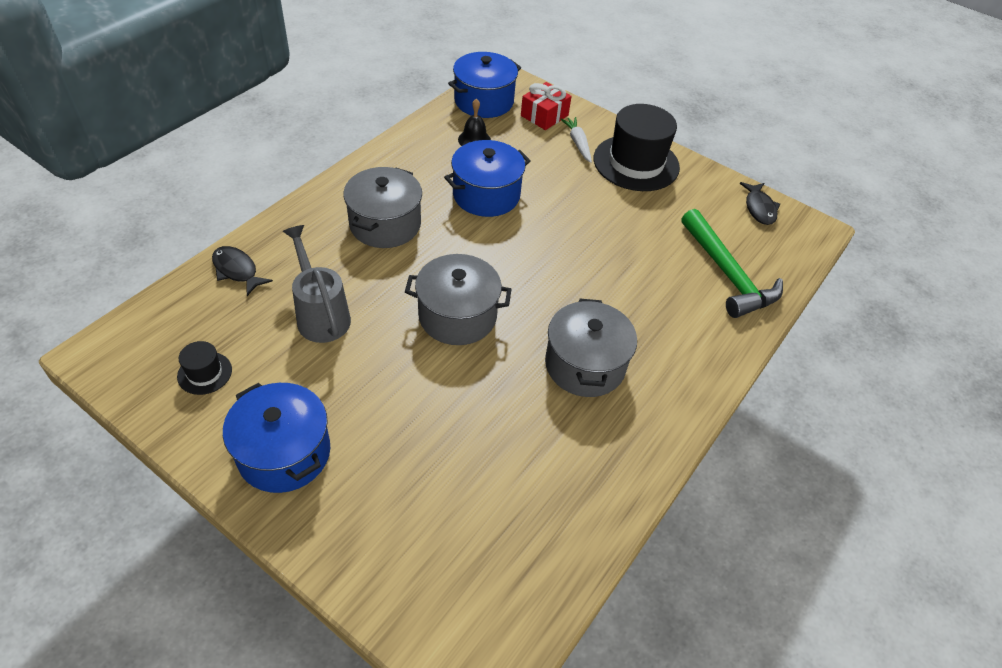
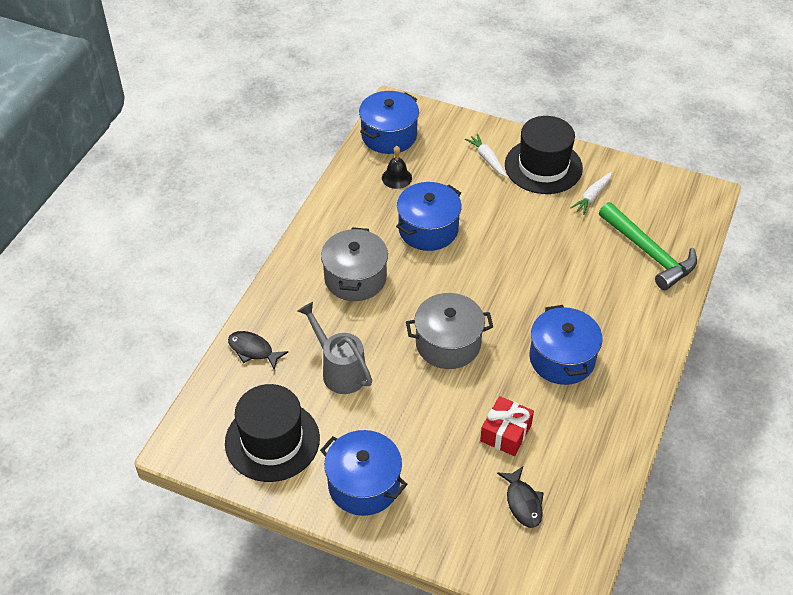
camera: 10 degrees left, 0 degrees up
black hat [177,341,232,395] -> black hat [225,384,320,482], size x2.21
red gift [521,82,571,130] -> red gift moved to [480,396,534,456]
grey pot [545,299,637,397] -> blue pot [529,305,602,385]
black fish [740,182,780,225] -> black fish moved to [497,466,544,528]
none -> white carrot [571,172,612,215]

